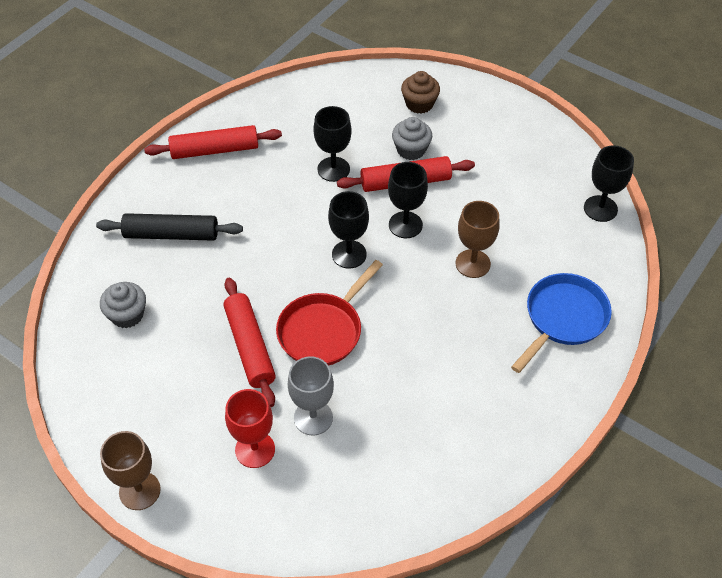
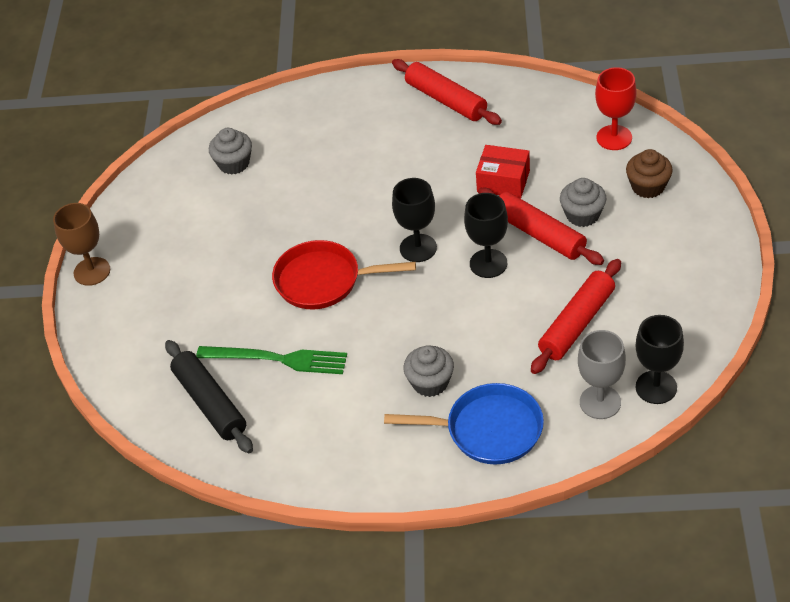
camera: 60 degrees right, 5 degrees down
black rolling pin [96,213,243,241] -> black rolling pin moved to [165,340,253,453]
red rolling pin [223,278,276,407] -> red rolling pin moved to [531,259,621,374]
red goblet [225,389,275,468] -> red goblet moved to [595,67,637,150]
grey goblet [288,356,334,435] -> grey goblet moved to [578,330,626,419]
black goblet [313,106,352,182] -> red box [476,145,530,198]
brown goblet [456,201,499,278] -> none
none -> green fork [196,346,347,374]
none -> grey cupcake [403,346,454,397]

